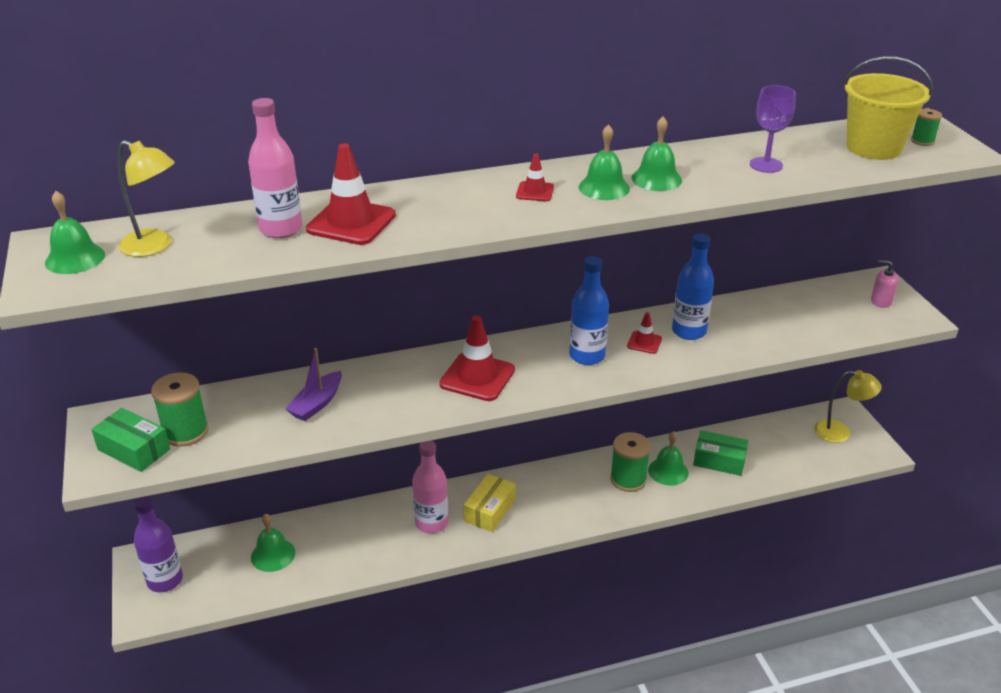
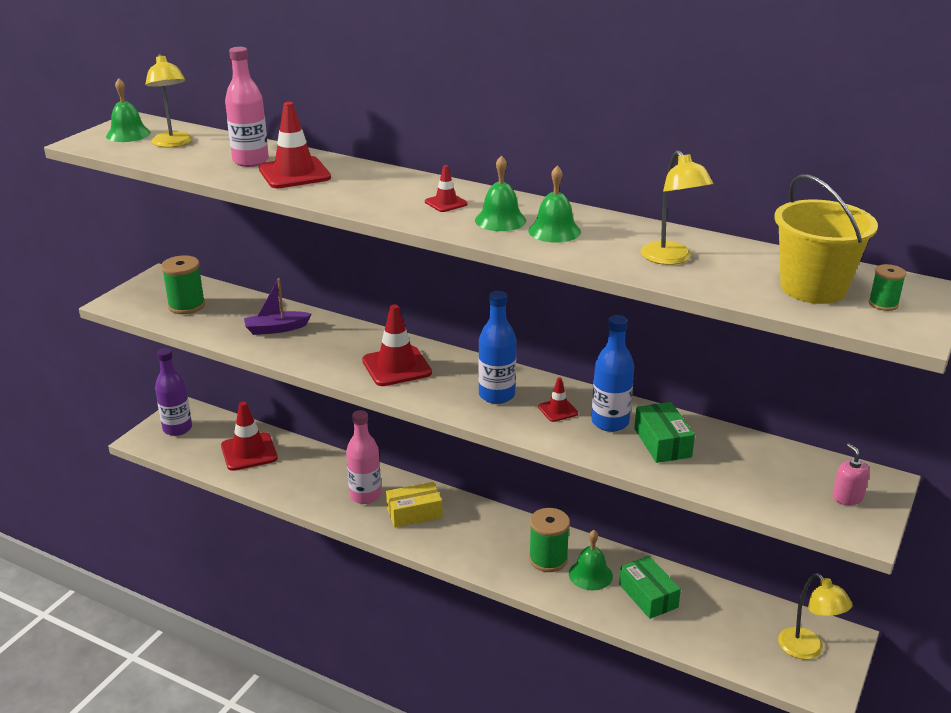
camera: 45 degrees right, 5 degrees down
green box [91,408,170,472] -> green box moved to [634,402,695,463]
green bell [251,514,295,572] -> red traffic cone [221,402,278,471]
purple goblet [750,85,796,173] -> yellow lamp [641,150,713,265]

